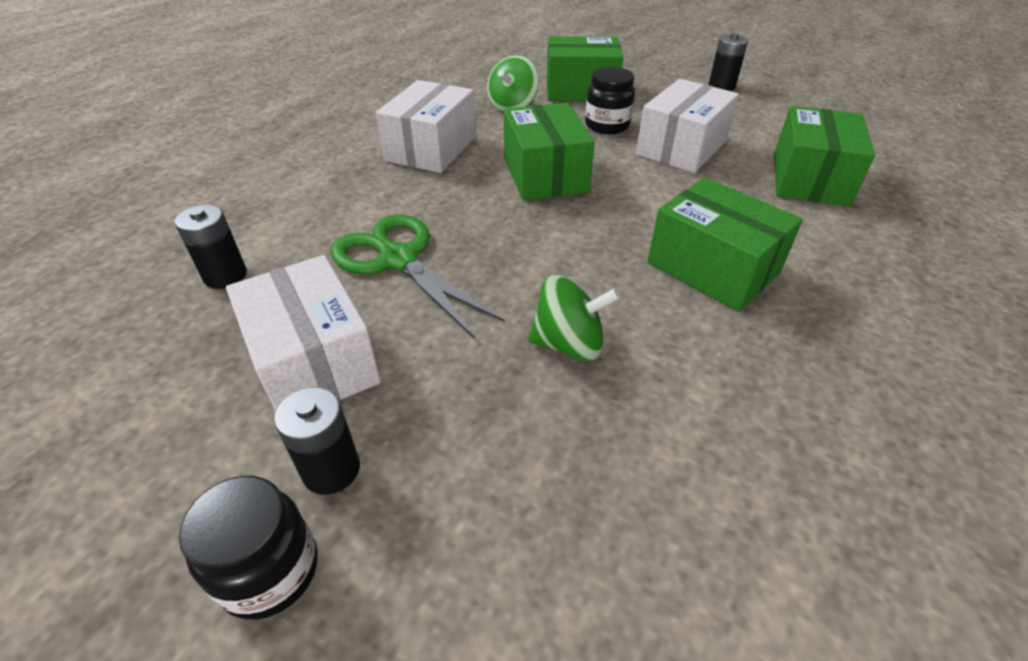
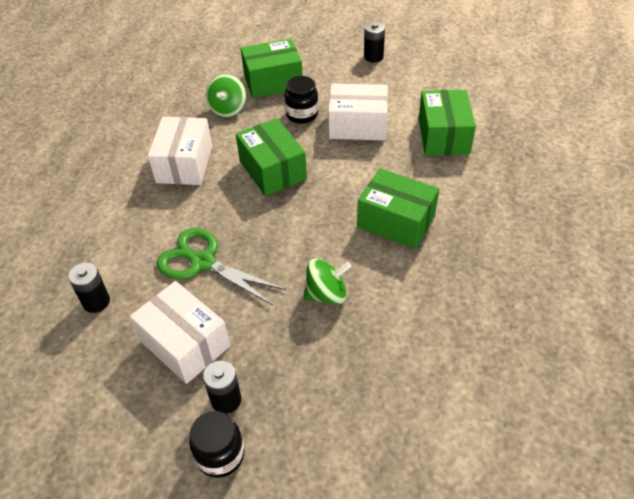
camera: 15 degrees left, 5 degrees up
white box [636,79,739,173] -> white box turned 75 degrees clockwise [328,84,388,140]

